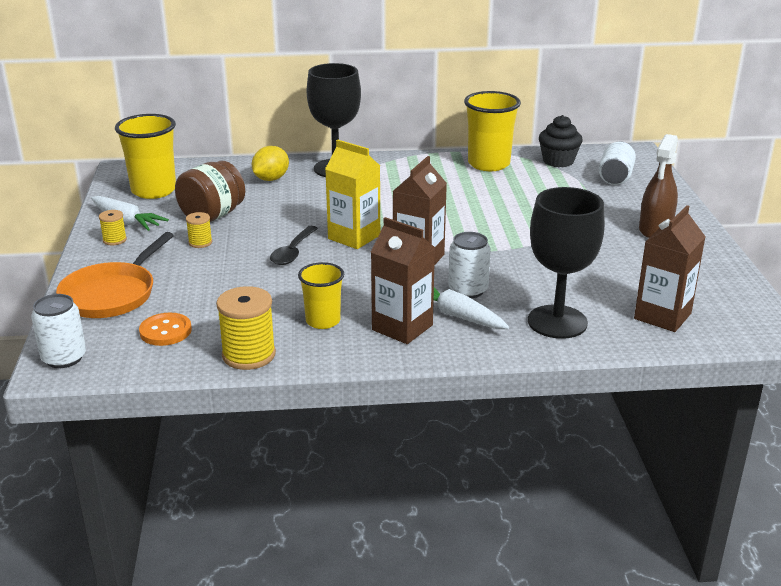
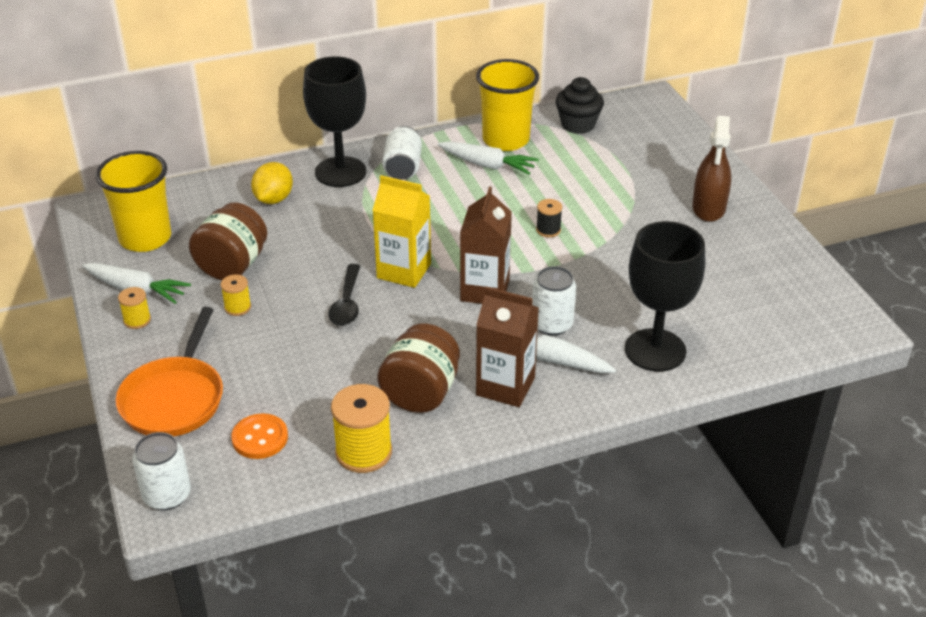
camera: 15 degrees left, 10 degrees up
yellow cup [298,262,344,329] -> brown jar [377,324,460,413]
white can [599,141,636,185] -> white can moved to [382,126,422,180]
brown carton [634,205,706,332] -> none
none -> white carrot [438,141,539,175]
none -> black spool [536,199,562,237]

